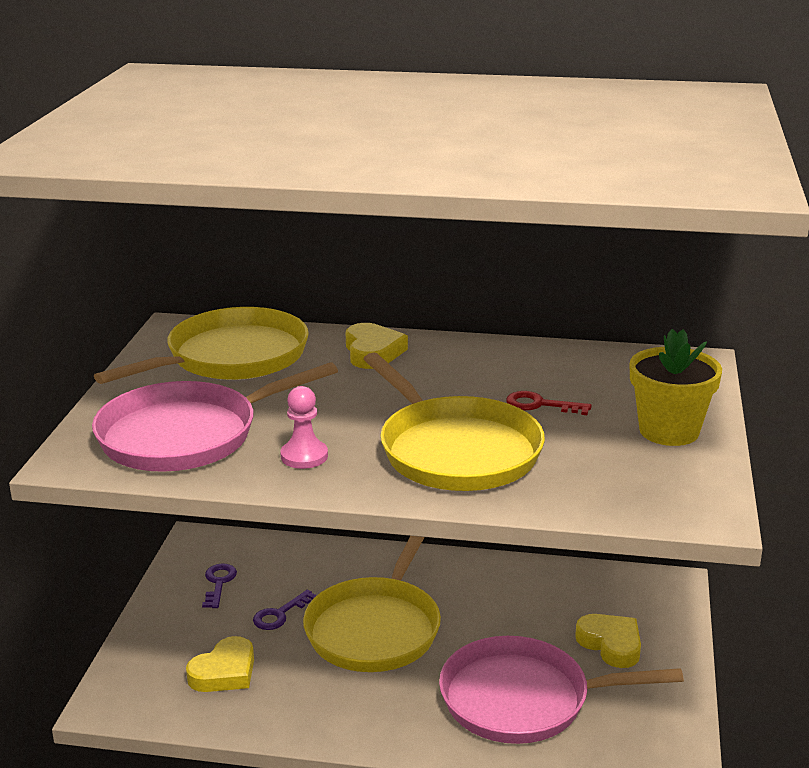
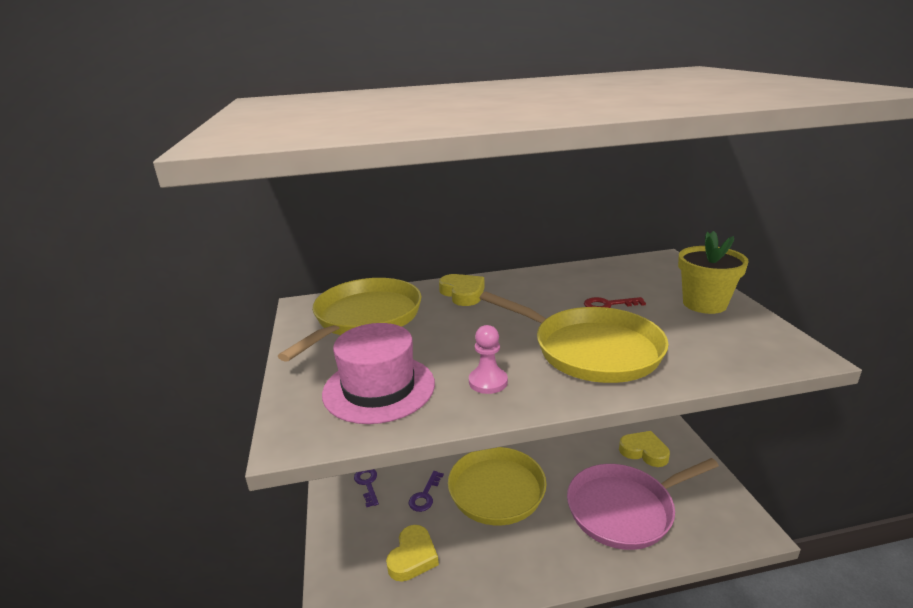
camera: 20 degrees left, 0 degrees up
pink pan [92,362,338,472] -> pink hat [322,323,435,424]

